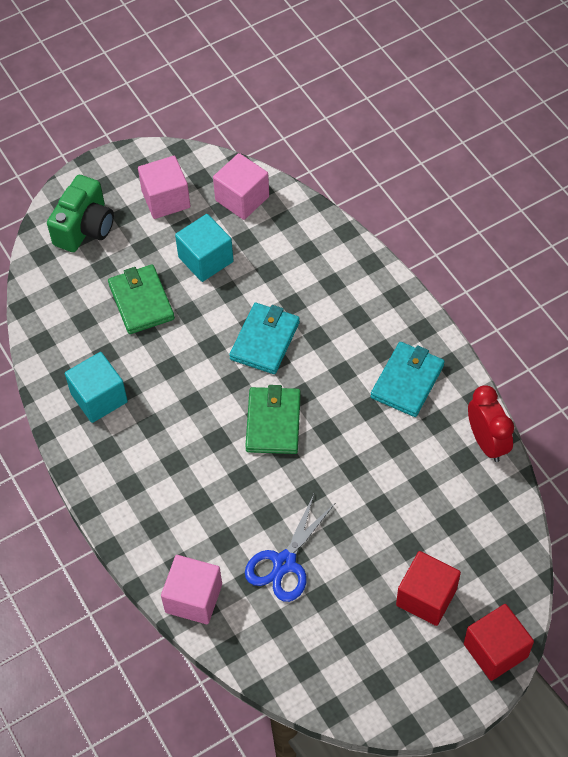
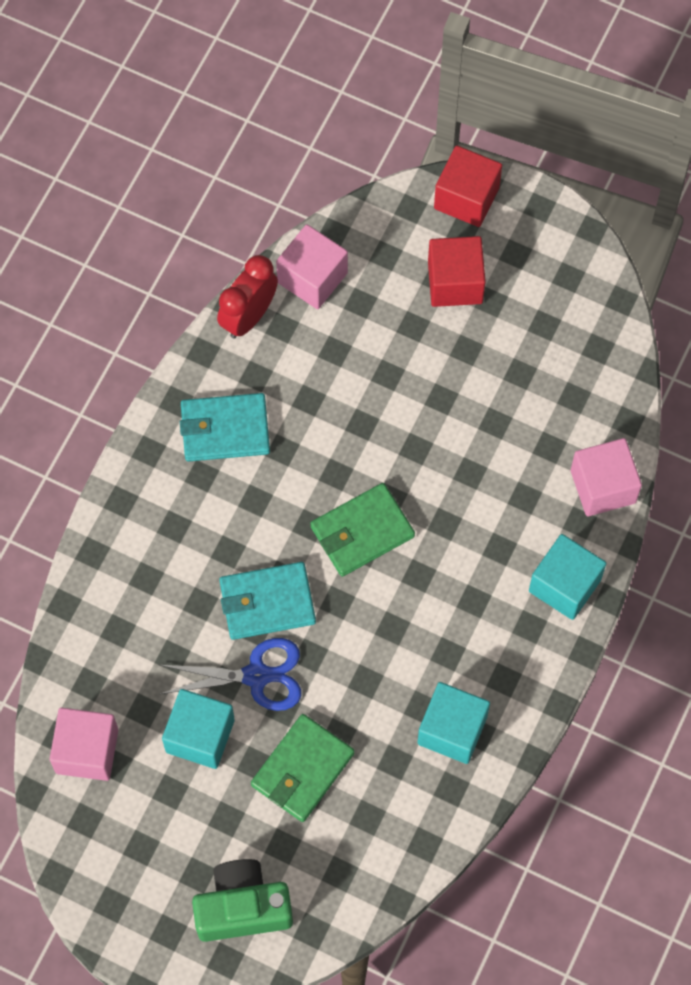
camera: 125 degrees left, 10 degrees up
pink cube [138,156,190,219] -> pink cube moved to [276,224,348,309]
blue scissors [245,494,335,602] -> blue scissors moved to [160,638,301,711]
none -> turquoise cube [529,534,606,620]

